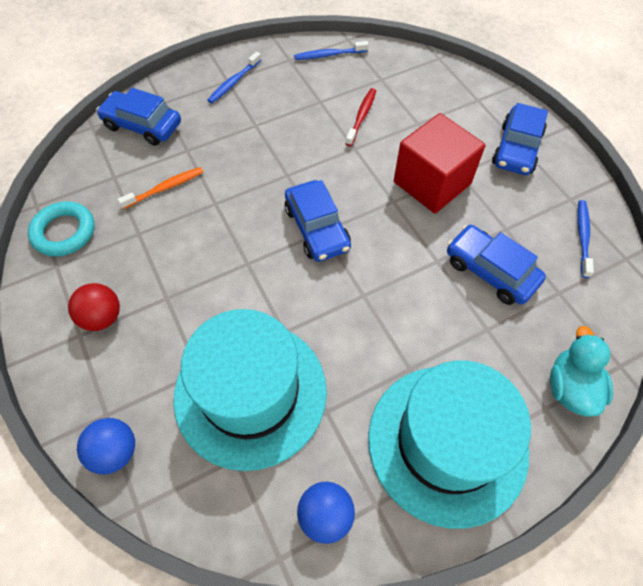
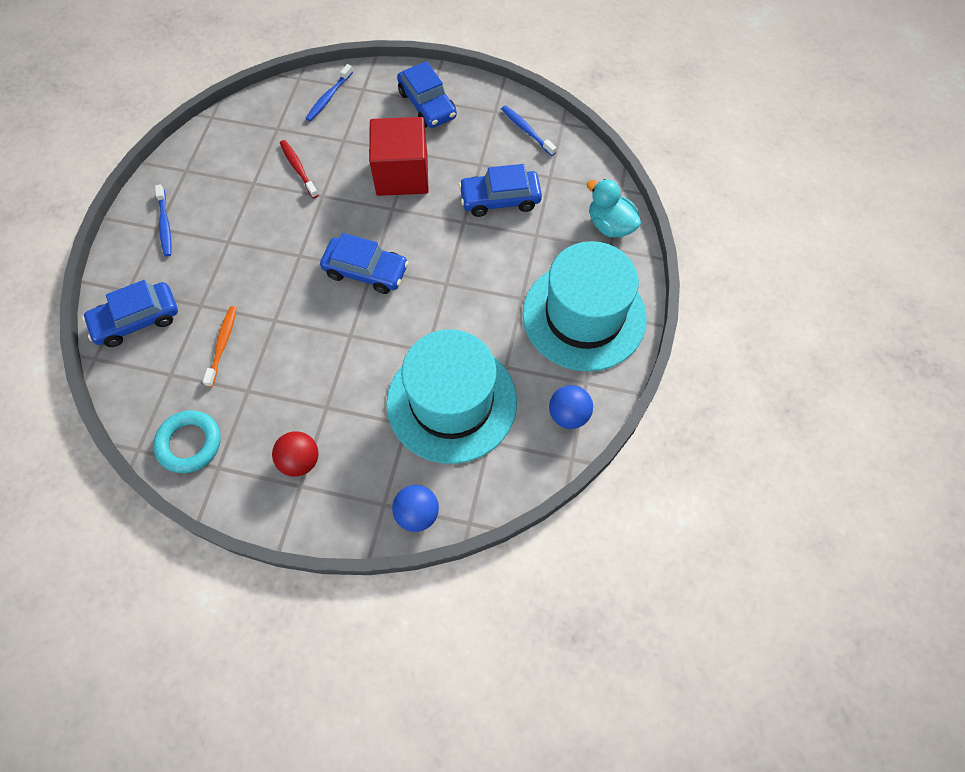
camera: 50 degrees left, 5 degrees up
blue toothbrush [294,41,369,60] -> blue toothbrush moved to [305,64,353,121]

